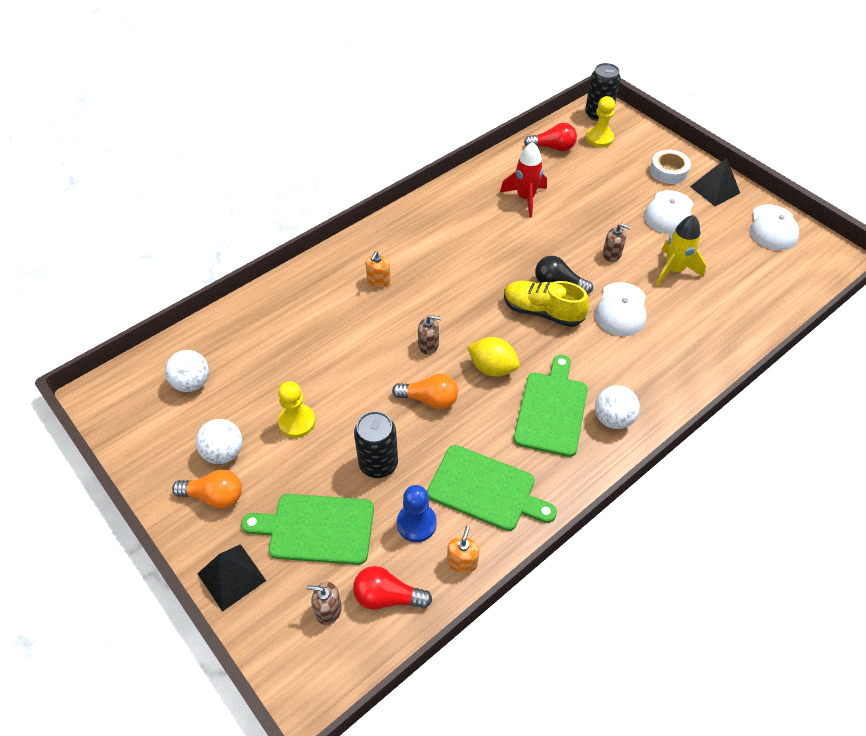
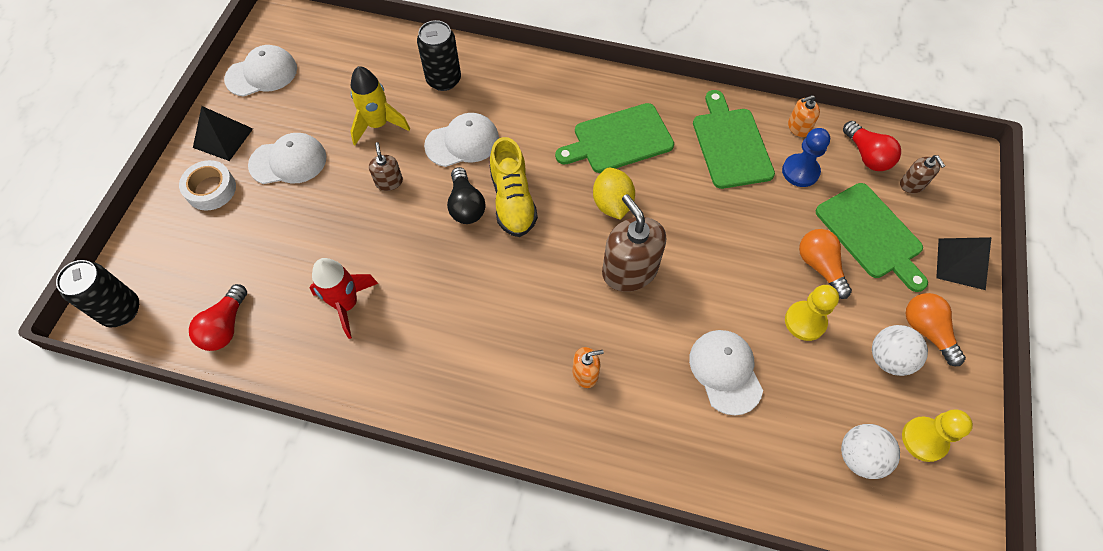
camera: 125 degrees left, 10 degrees up
black can [354,411,398,478] -> black can moved to [417,20,461,91]
orange light bulb [392,374,458,409] -> orange light bulb moved to [799,229,852,299]
brown soap dispenser [418,315,441,355] -> brown soap dispenser [602,194,666,292], size x1.97
red light bulb [524,123,577,151] -> red light bulb turned 135 degrees counterclockwise [189,284,247,351]
yellow pawn [586,96,615,148] -> yellow pawn moved to [902,409,973,462]
white ball [595,385,640,429] -> none
none -> white cap [689,330,763,415]

